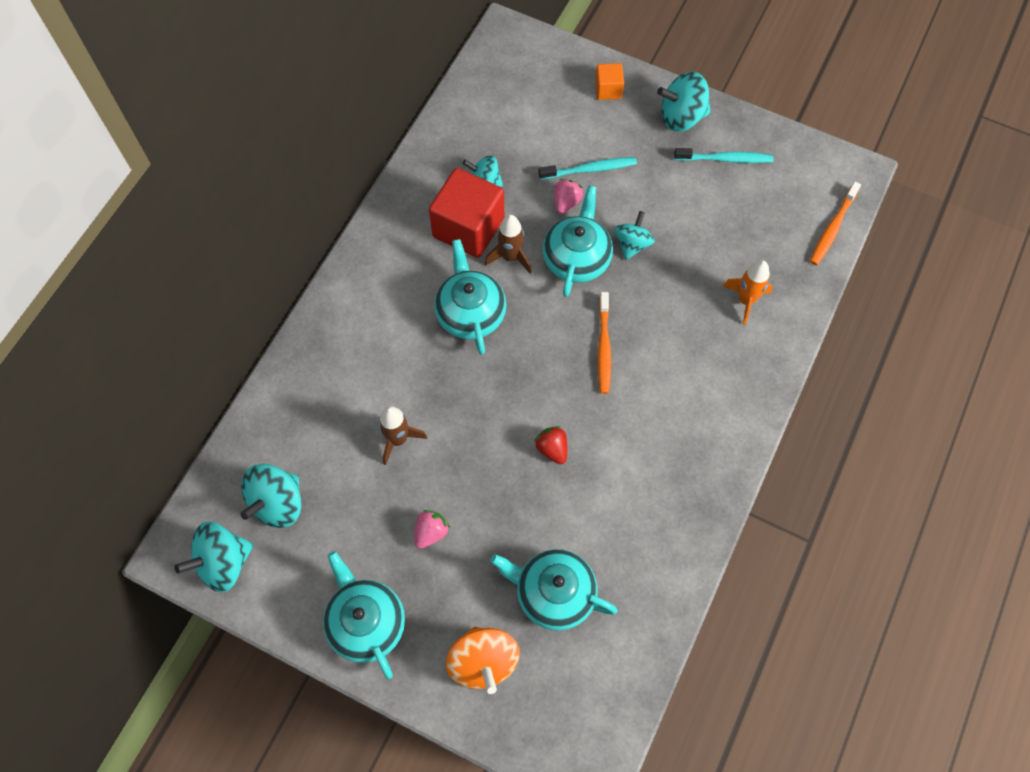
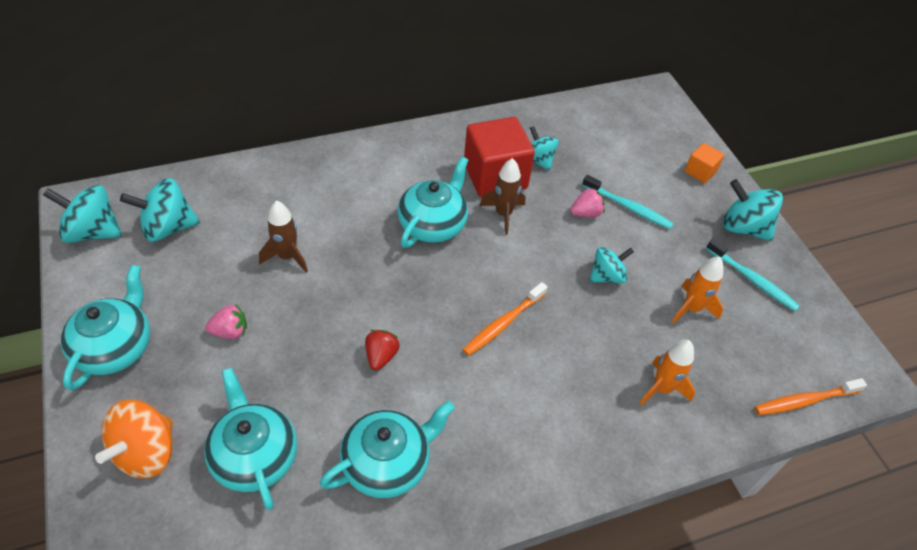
camera: 40 degrees right, 15 degrees down
turquoise teapot [542,185,613,297] -> turquoise teapot moved to [320,401,455,498]
none -> orange rocket [672,256,723,324]

